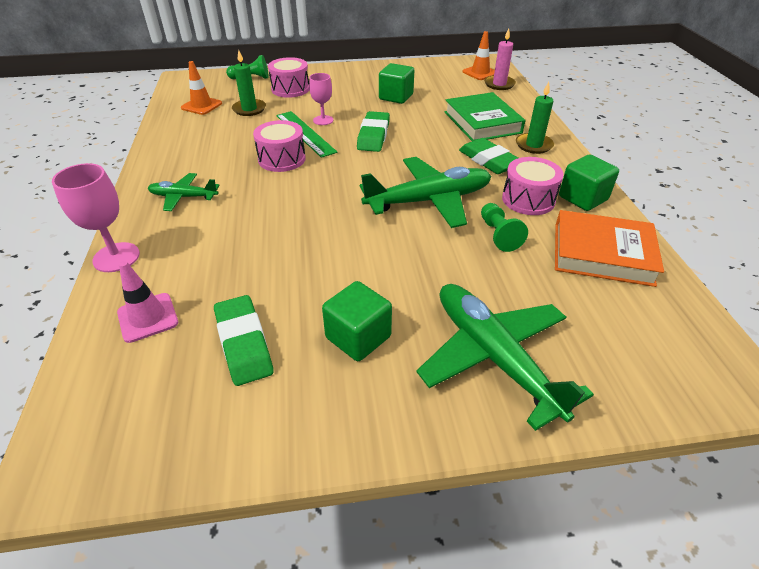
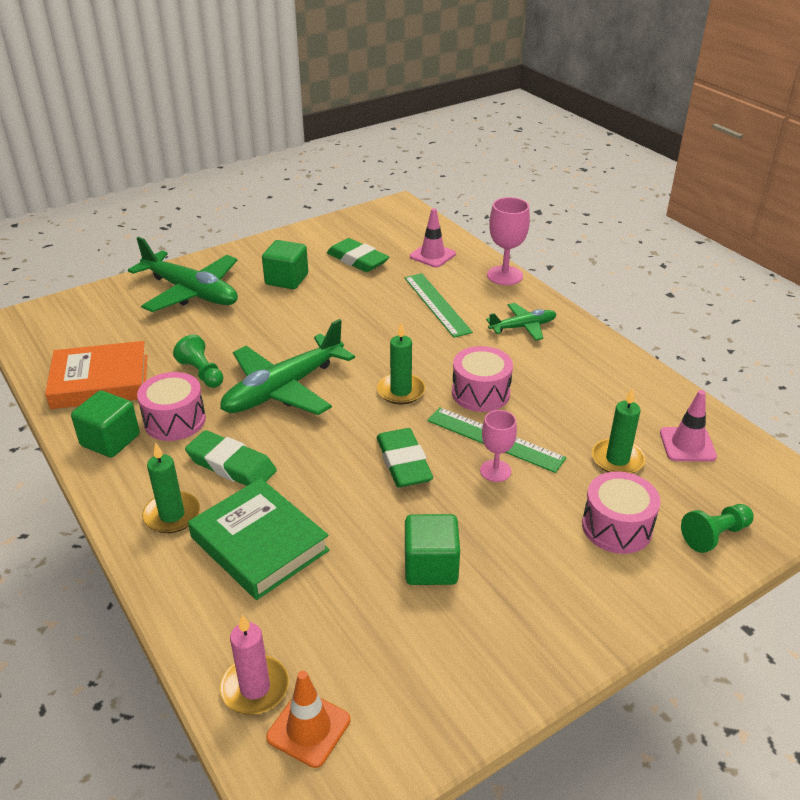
camera: 155 degrees right, 5 degrees down
orange traffic cone [181,61,222,115] -> pink traffic cone [660,390,717,462]
none -> green candle [377,323,425,404]
none -> green ruler [404,273,473,338]

